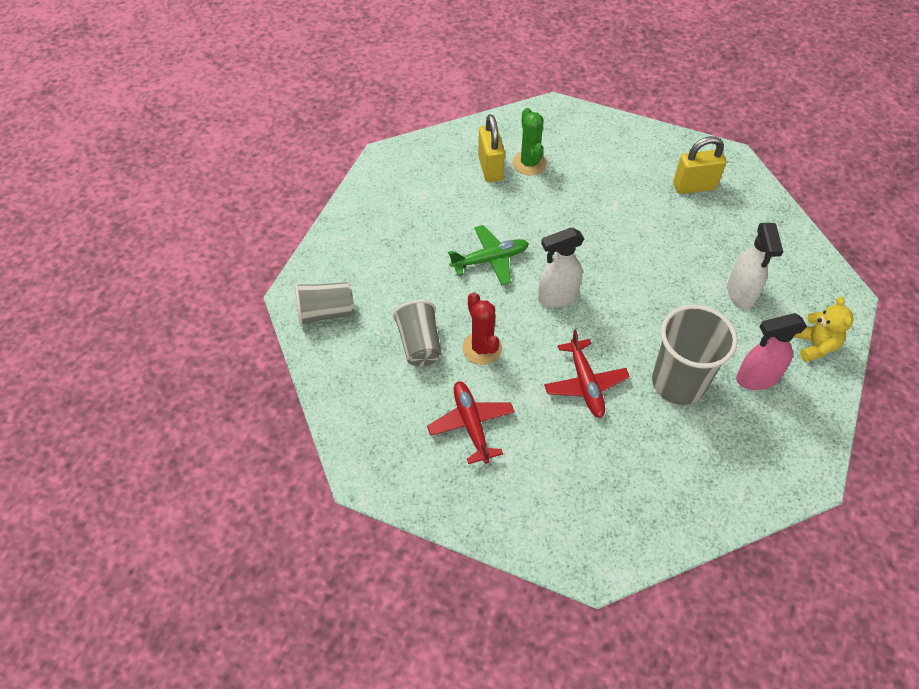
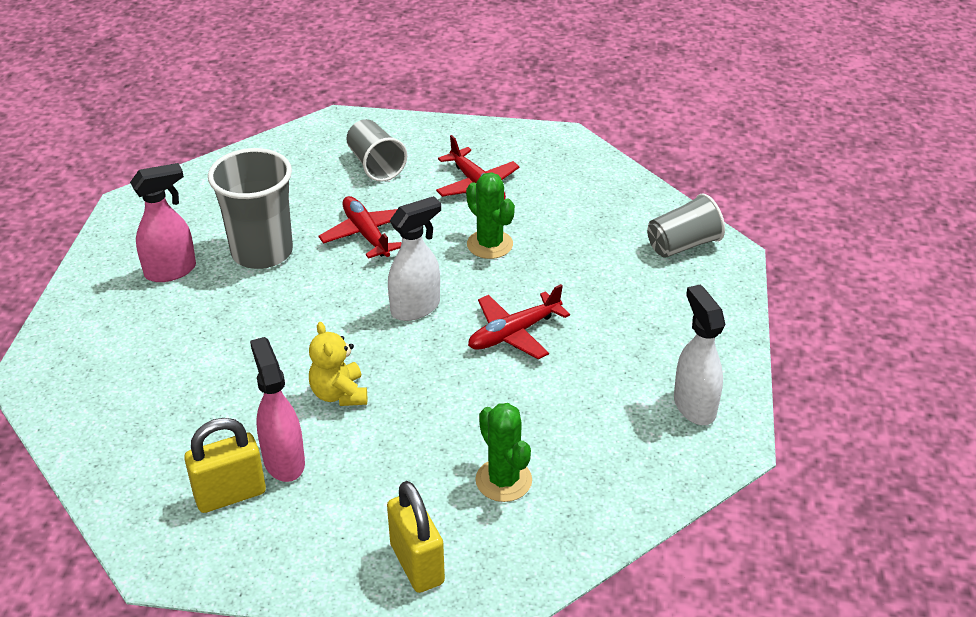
camera: 165 degrees right, 15 degrees down
grey cup [393,300,442,367] -> grey cup moved to [346,119,407,182]
green plane [448,225,529,285] -> red plane [468,284,570,359]
red cactus [462,292,502,365] -> green cactus [466,172,515,259]
yellow padlock [478,114,505,182] -> yellow padlock moved to [387,481,445,593]
white spray bottle [727,223,783,309] -> white spray bottle moved to [674,284,726,425]
yellow teddy bear [794,296,854,362] -> yellow teddy bear moved to [309,322,367,406]
none -> pink spray bottle [250,337,305,482]

